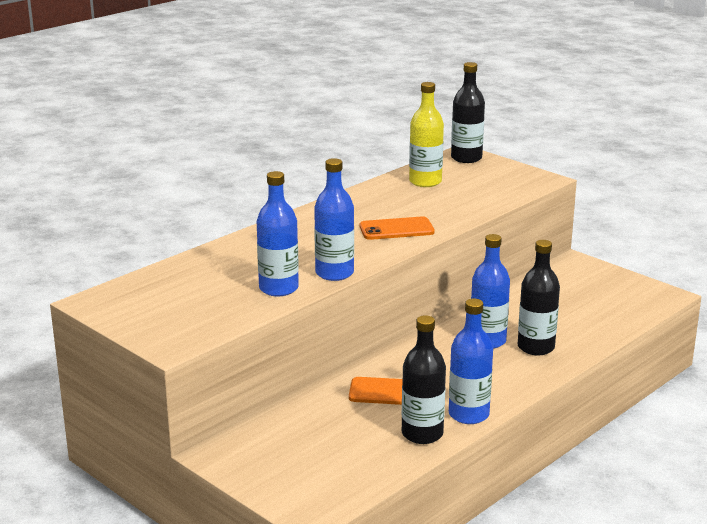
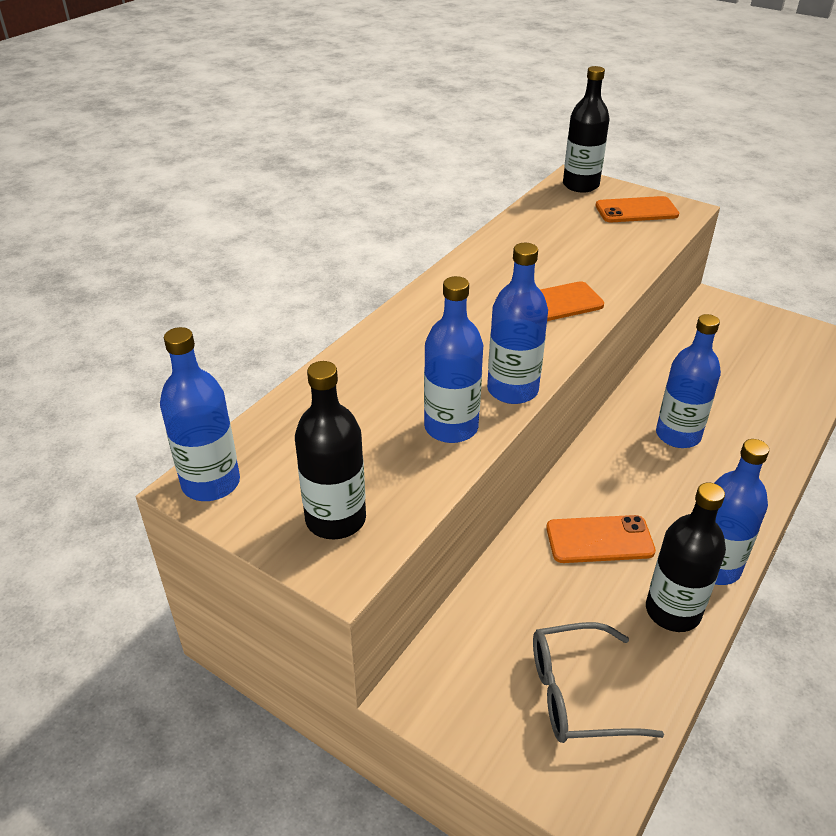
camera: 10 degrees left, 15 degrees up
yellow bottle [409,82,444,187] -> none
black bottle [518,240,560,355] -> black bottle moved to [295,361,366,539]
none -> blue bottle [160,327,240,501]
none -> grey glasses [533,622,664,743]
none -> orange phone [595,196,679,222]

